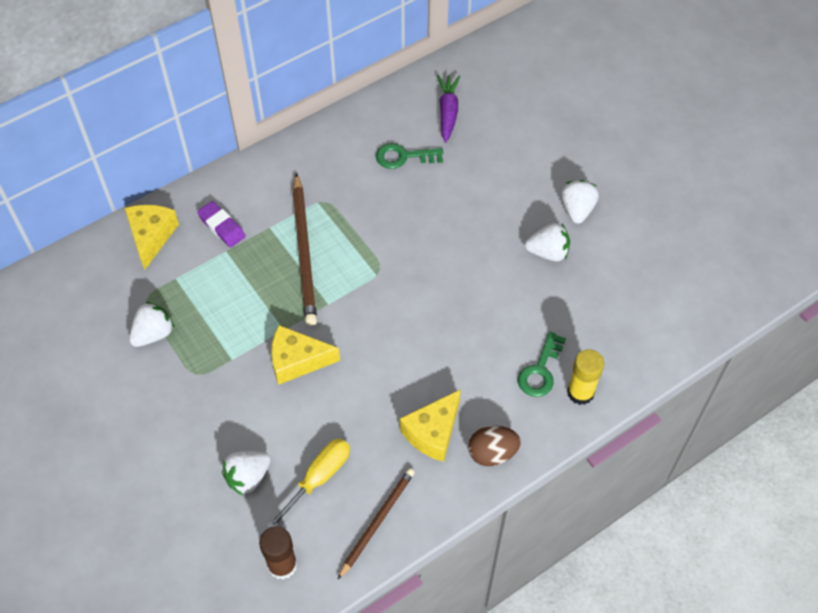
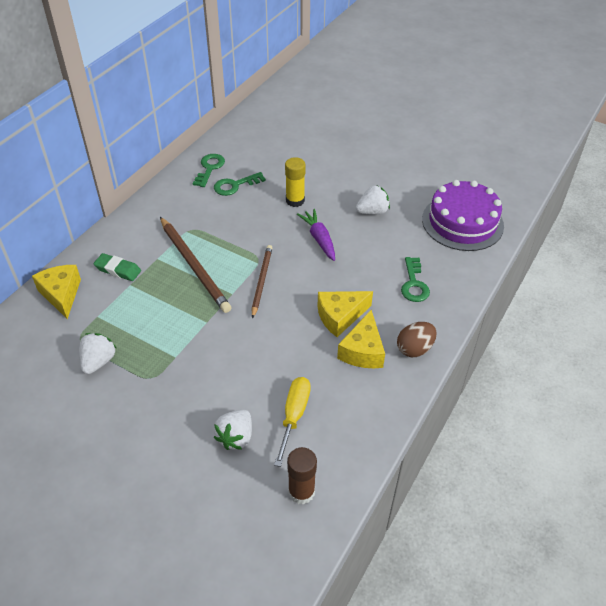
camera: 25 degrees left, 10 degrees down
purple eraser [197,201,246,247] -> green eraser [94,253,141,281]
yellow cheese [271,325,340,385] -> yellow cheese moved to [317,291,373,337]
brown pencil [338,468,415,579] -> brown pencil moved to [252,245,272,319]
purple carrot [437,75,460,143] -> purple carrot moved to [297,209,335,261]
white strawberry [561,180,599,224] -> none
yellow glue stick [567,349,604,405] -> yellow glue stick moved to [285,157,305,207]
none -> green key [192,154,225,187]
none -> purple cake [422,180,504,251]

